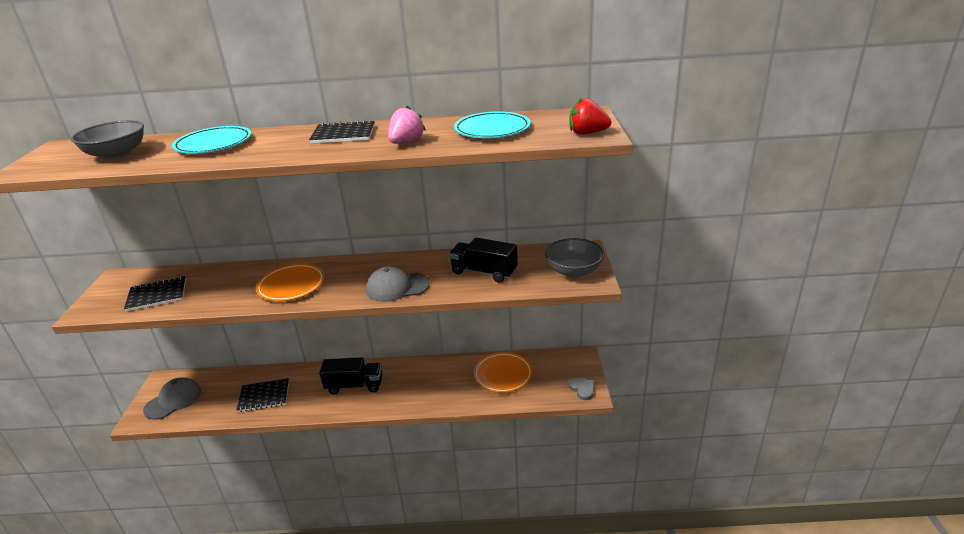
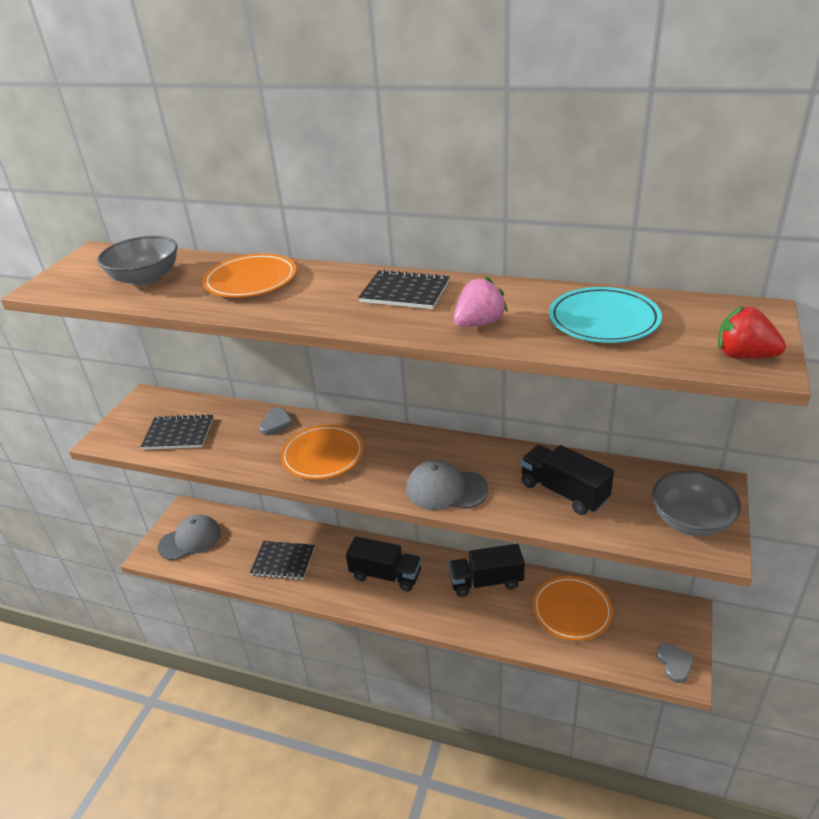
camera: 20 degrees right, 5 degrees up
turquoise plate [172,126,252,154] -> orange plate [203,254,297,298]
none -> grey heart [259,407,294,435]
none -> black truck [448,544,525,597]

